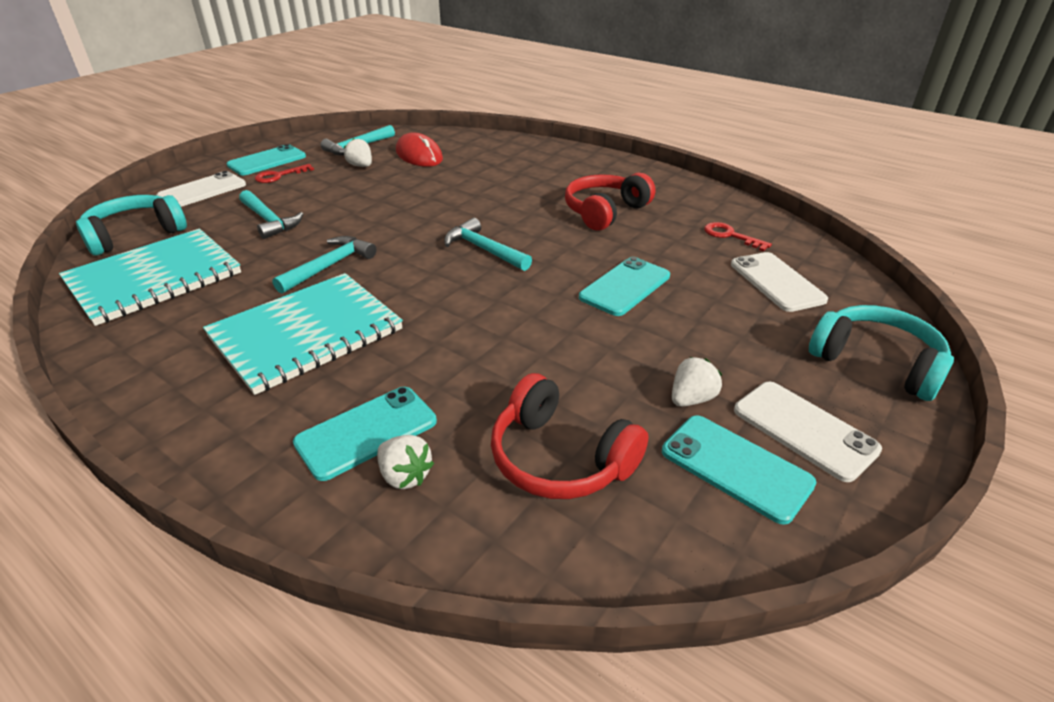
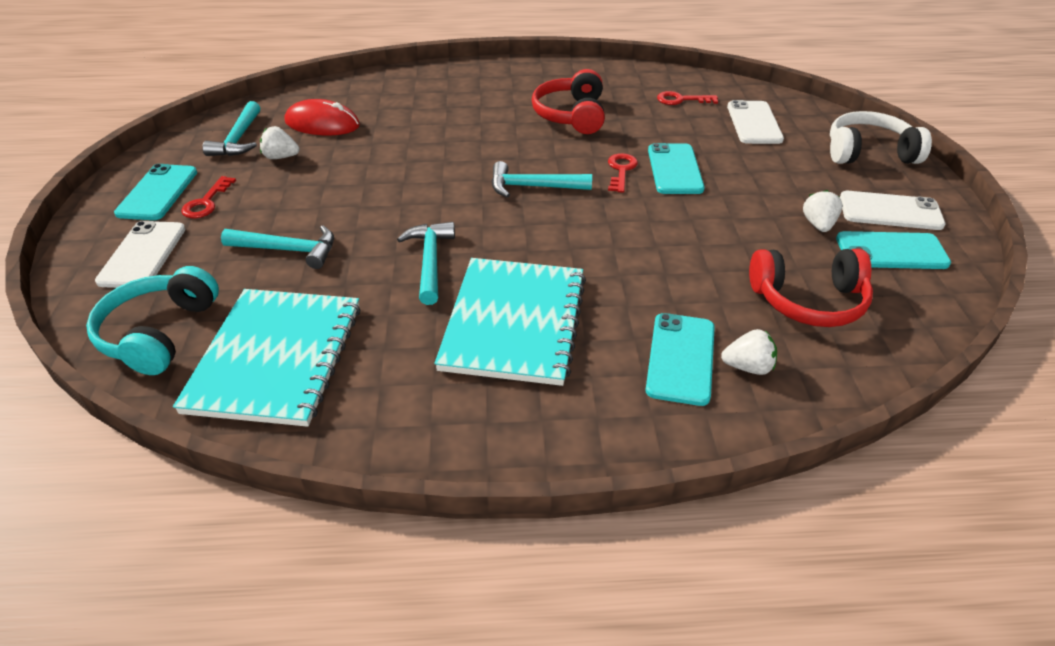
camera: 40 degrees left, 5 degrees up
white phone [731,252,828,312] -> white phone turned 60 degrees clockwise [727,100,784,144]
turquoise headphones [809,305,954,401] -> white headphones [830,111,932,164]
none -> red key [608,153,638,193]

